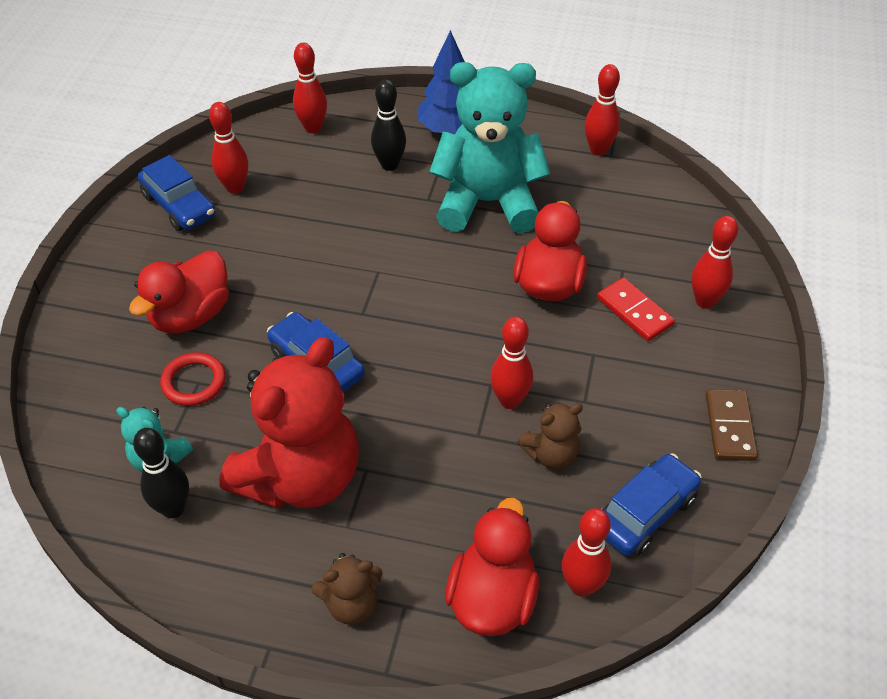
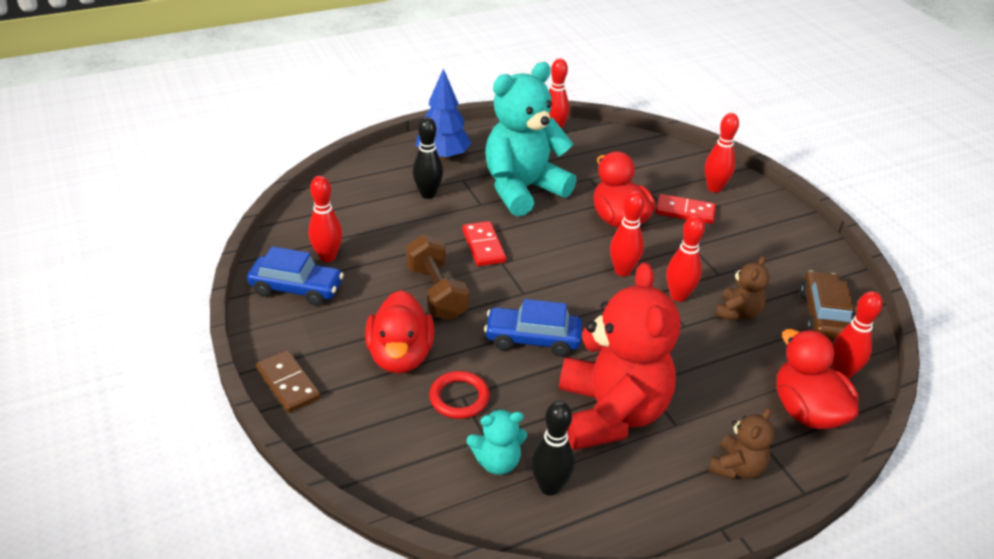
camera: 40 degrees left, 10 degrees down
red bowling pin [293,43,327,133] -> red bowling pin moved to [610,191,645,276]
blue car [601,453,702,556] -> brown car [800,270,854,340]
brown domino [706,389,758,461] -> brown domino moved to [256,350,321,413]
none -> brown dumbbell [406,234,469,320]
none -> red domino [462,221,506,266]

